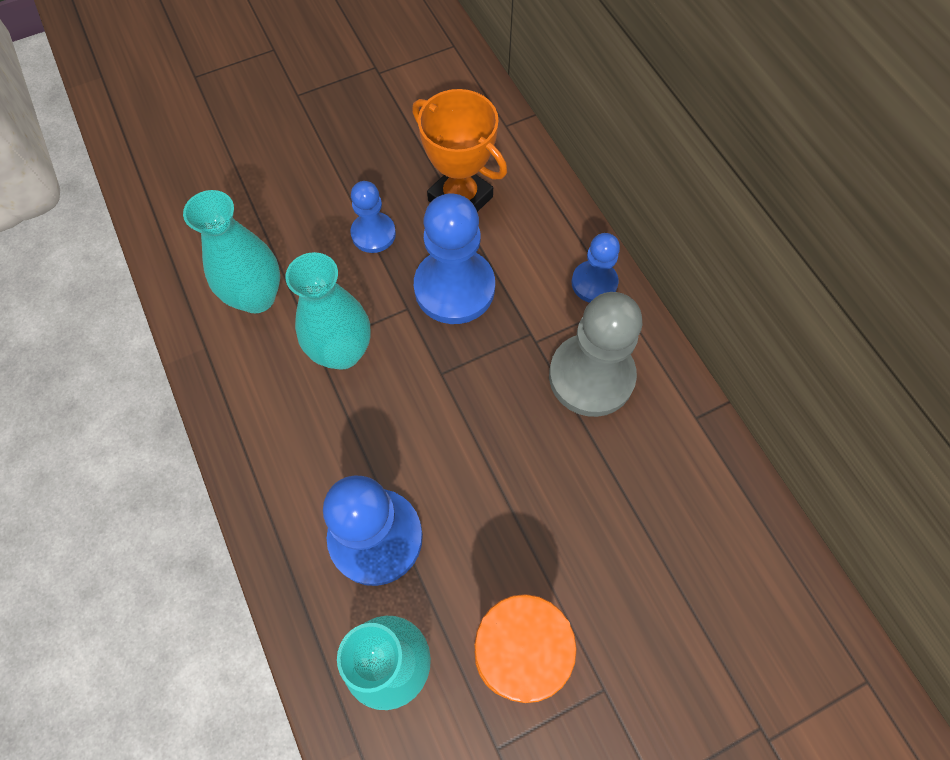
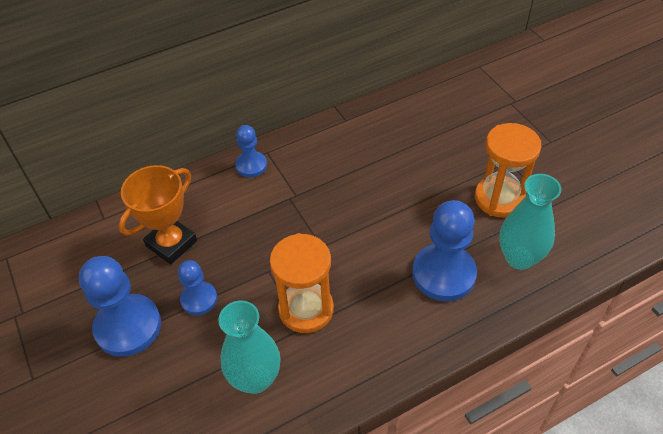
camera: 90 degrees left, 15 degrees down
turquoise vase [285,252,371,370] -> orange hourglass [270,233,334,333]
blue pawn [414,193,495,324] -> blue pawn moved to [79,256,161,357]
grey pawn [549,292,642,417] -> none

